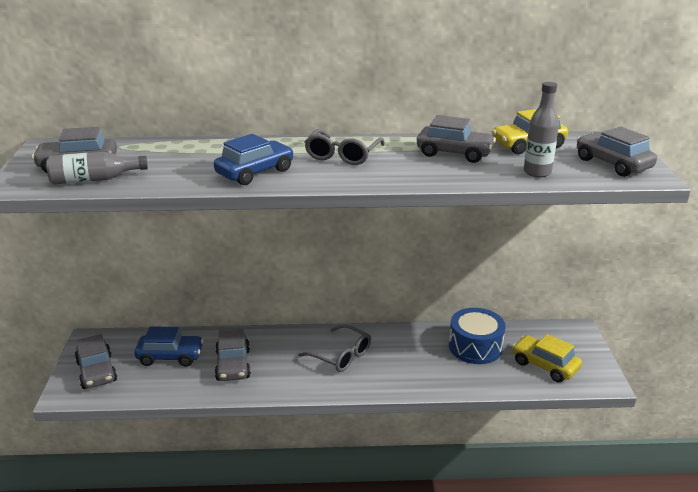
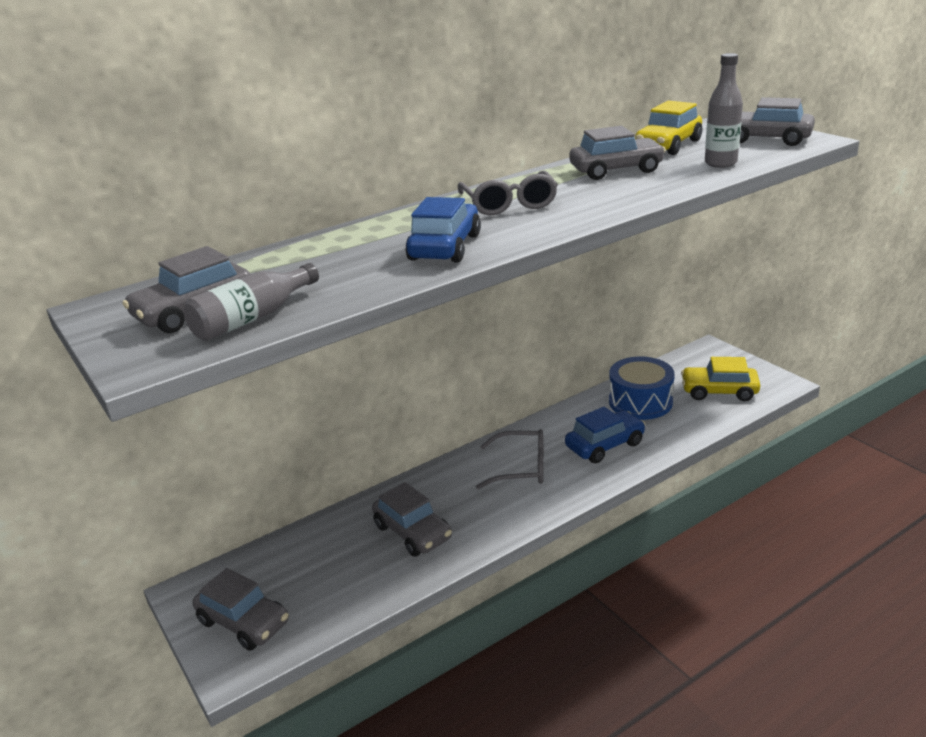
camera: 30 degrees left, 0 degrees up
blue car [135,326,204,367] -> blue car moved to [565,407,646,463]

